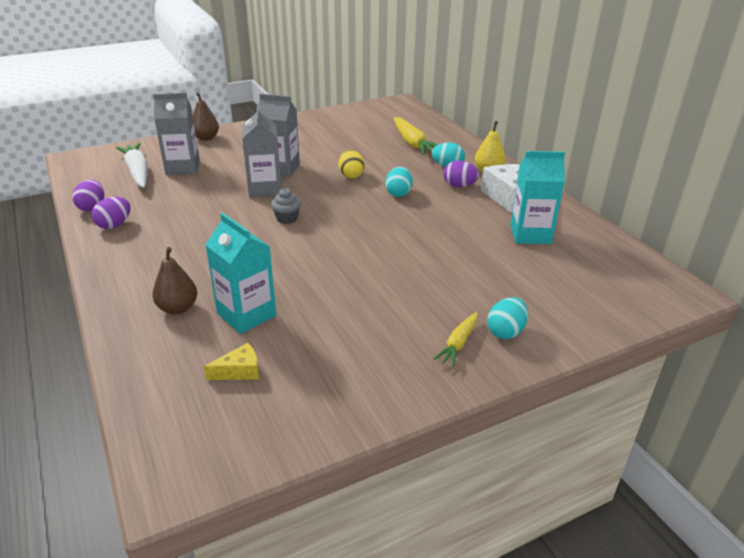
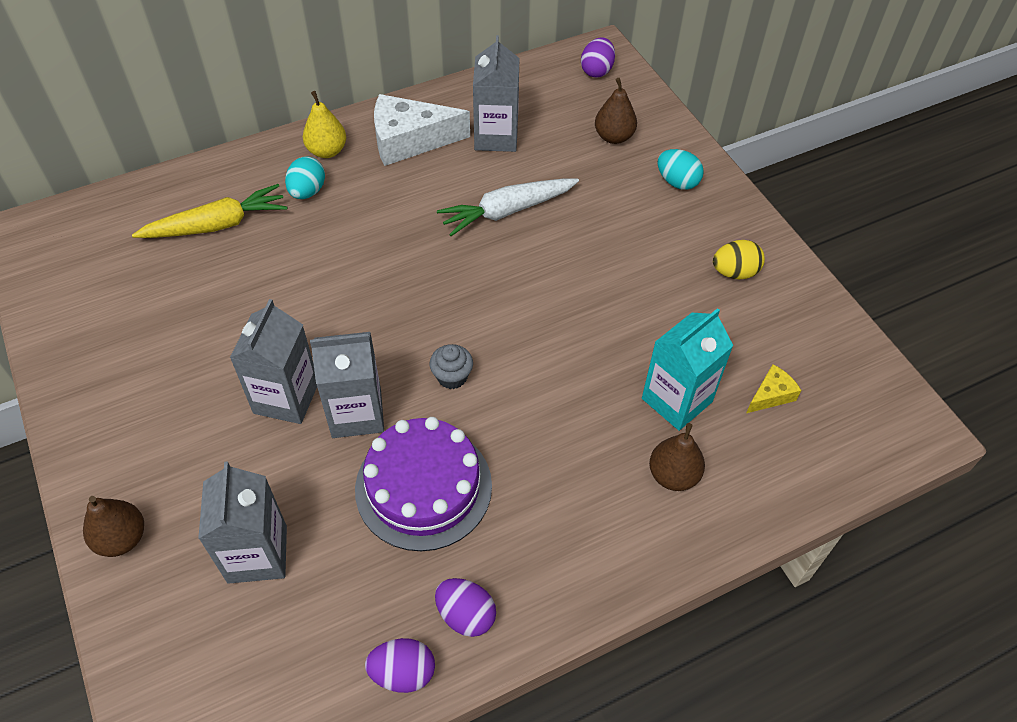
camera: 90 degrees left, 20 degrees up
white carrot [116,143,148,188] -> white carrot moved to [437,179,579,236]
yellow cheese [204,343,259,380] -> yellow cheese turned 75 degrees clockwise [746,364,802,413]
yellow egg [339,150,365,178] -> yellow egg moved to [713,240,765,279]
turquoise egg [385,167,413,197] -> none
yellow carrot [433,312,478,367] -> none
purple egg [443,160,479,187] -> purple egg moved to [581,37,615,78]
turquoise carton [510,151,565,244] -> grey carton [473,35,520,152]
none -> purple cake [355,417,492,551]
none -> brown pear [595,78,637,144]

